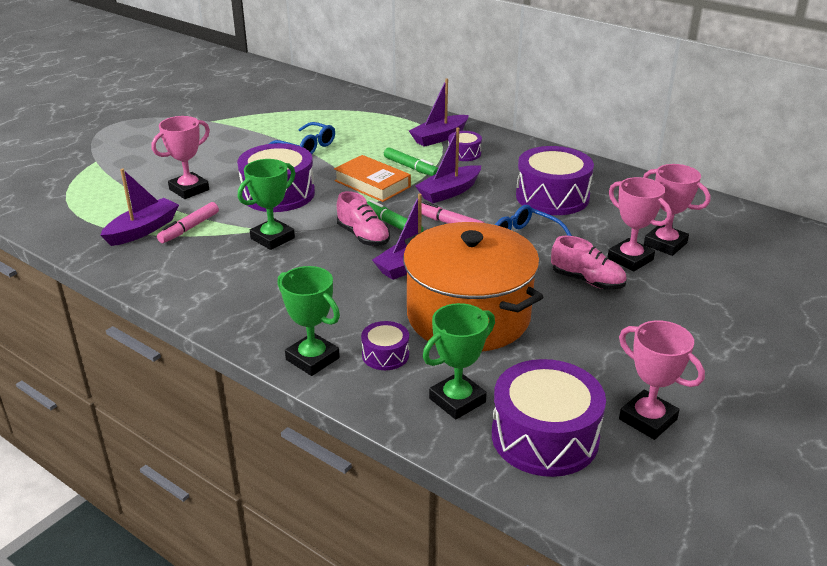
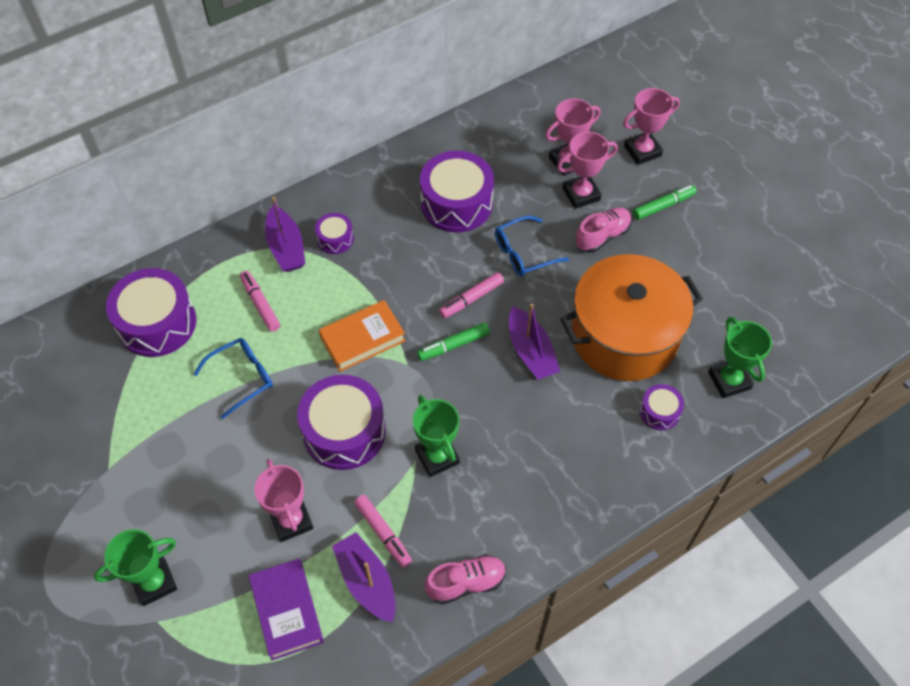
camera: 70 degrees left, 25 degrees up
green trophy [277,266,340,376] -> green trophy moved to [94,529,177,606]
pink shoe [337,191,390,246] -> pink shoe moved to [424,554,506,605]
green marker [384,147,438,176] -> green marker moved to [633,185,697,220]
purple boat [415,127,481,203] -> none
purple drum [492,359,606,477] -> purple drum moved to [106,268,196,357]
pink trophy [619,320,705,440] -> pink trophy moved to [623,88,680,165]
none -> pink marker [240,271,280,332]
none -> purple book [249,559,324,660]

